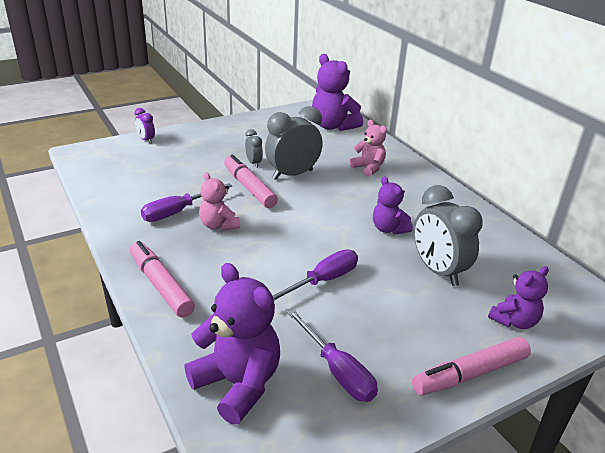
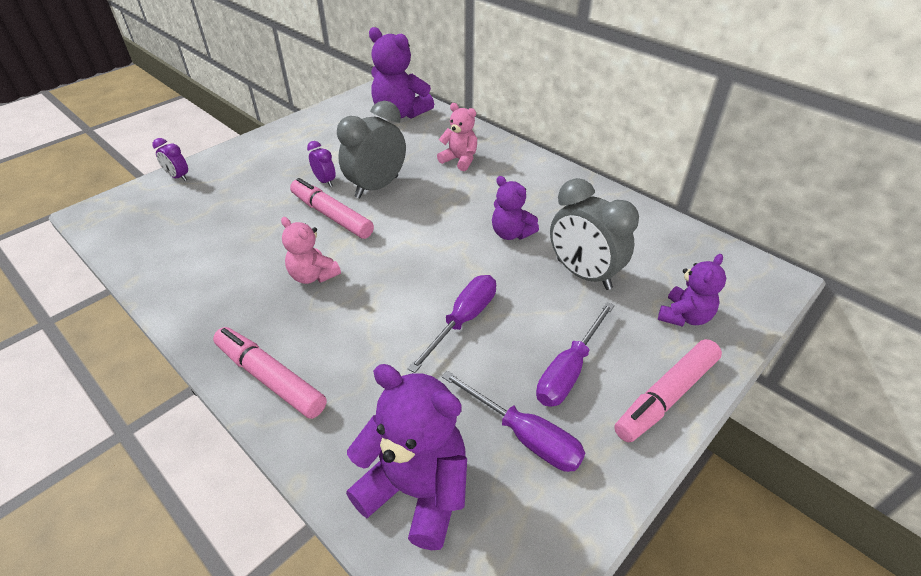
camera: 15 degrees left, 10 degrees up
purple screwdriver [141,183,232,222] -> purple screwdriver moved to [536,302,615,407]
grey clock [245,129,263,168] -> purple clock [307,141,336,187]

